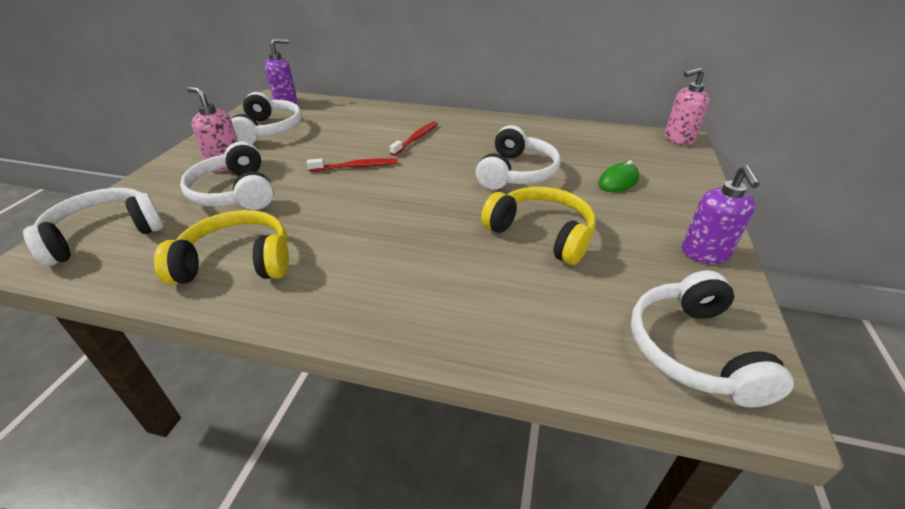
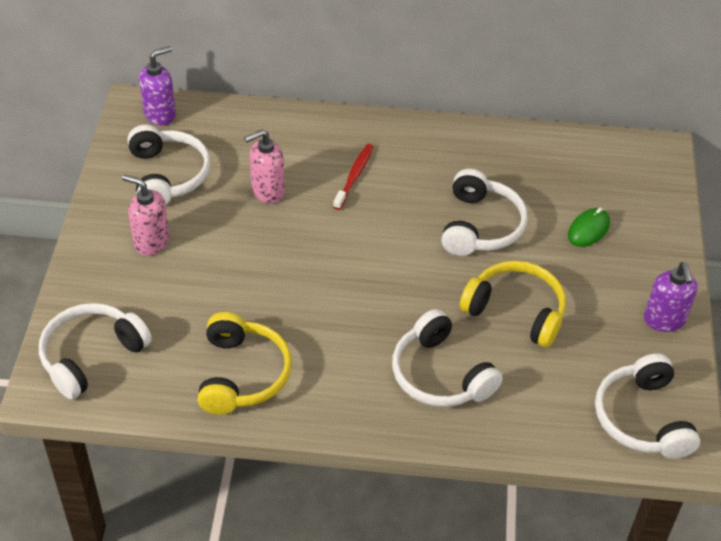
camera: 10 degrees left, 10 degrees up
yellow headphones [154,210,289,285] -> yellow headphones turned 105 degrees clockwise [197,312,292,415]
white headphones [180,141,274,210] -> white headphones moved to [392,309,503,407]
red toothbrush [307,158,397,171] -> none
pink soap dispenser [665,68,710,145] -> pink soap dispenser moved to [244,129,285,204]

